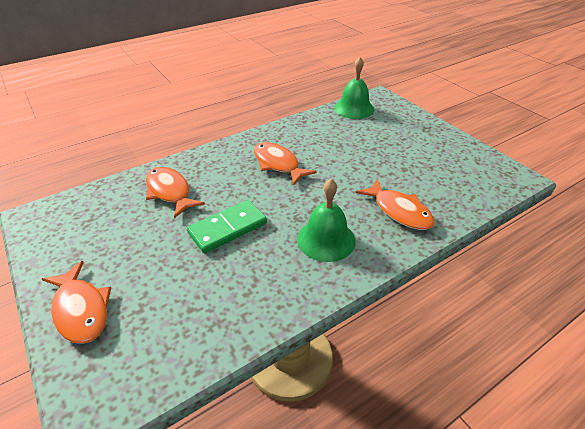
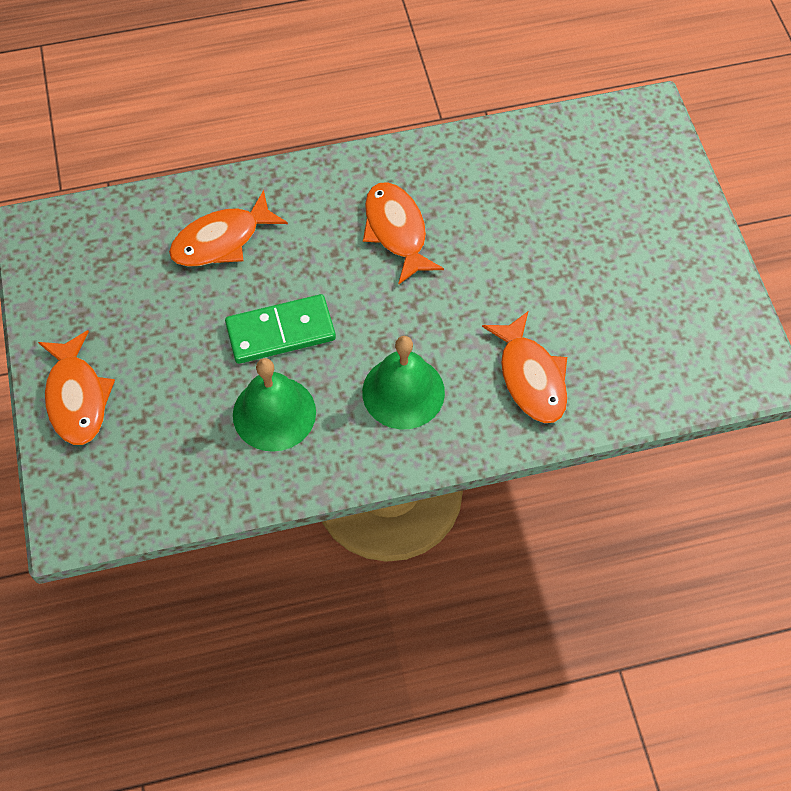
camera: 20 degrees right, 20 degrees up
orange fish [146,167,205,218] -> orange fish turned 105 degrees counterclockwise [169,190,288,267]
green bell [334,57,374,119] -> green bell moved to [233,358,316,452]

